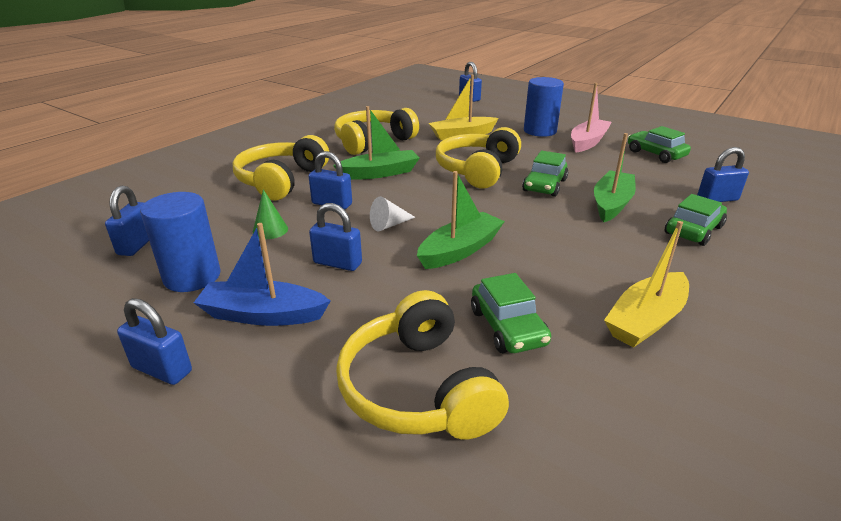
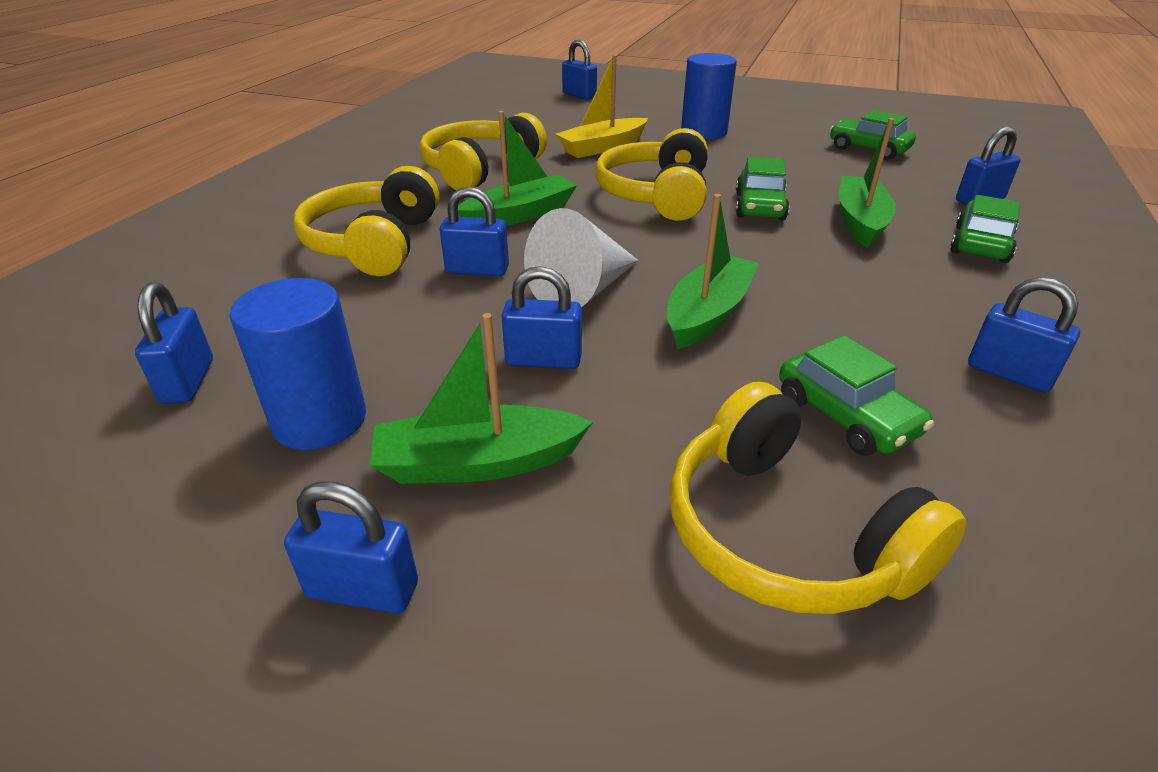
camera: 15 degrees left, 5 degrees up
blue boat [194,223,331,326] -> green boat [370,313,593,484]
green cone [253,189,288,239] -> none
white cone [370,196,415,231] -> white cone [524,208,638,307], size x1.86
pink boat [571,83,612,153] -> none
yellow boat [604,221,689,348] -> blue padlock [968,277,1080,393]

